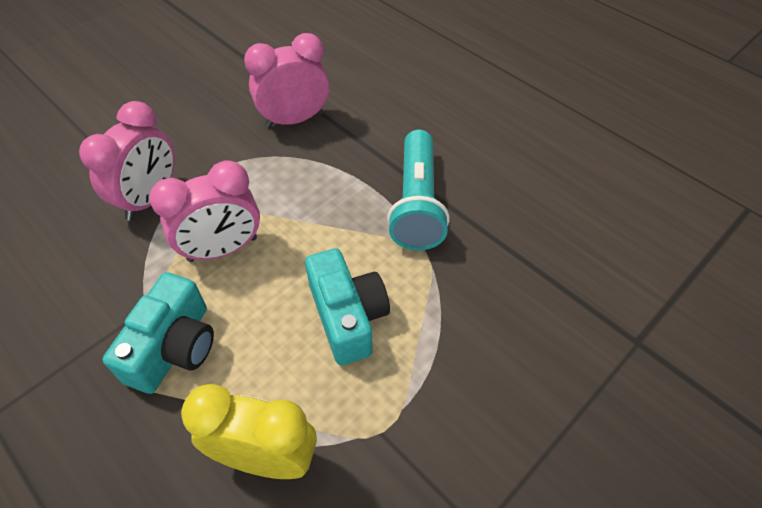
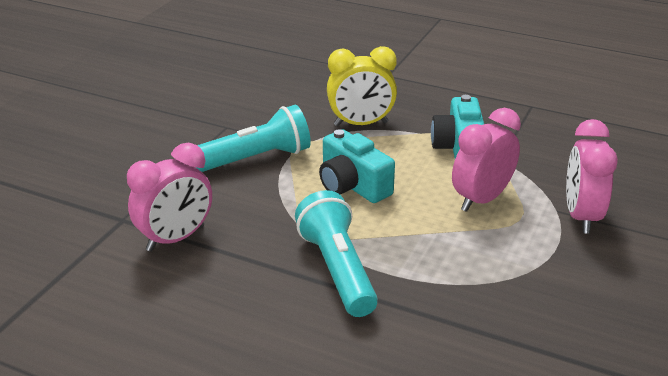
camera: 160 degrees right, 20 degrees down
pink clock [244,33,329,128] -> pink clock moved to [127,143,212,252]
none -> turquoise flashlight [196,104,311,172]

